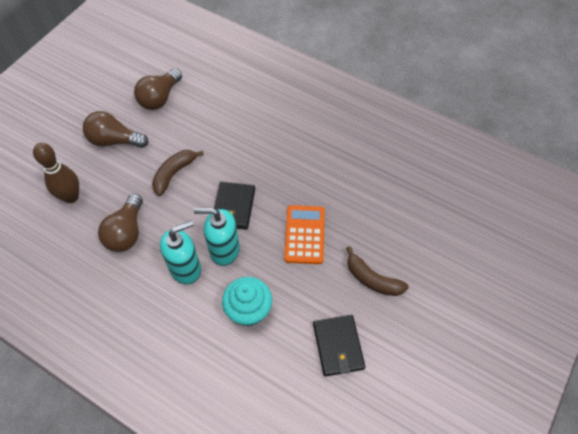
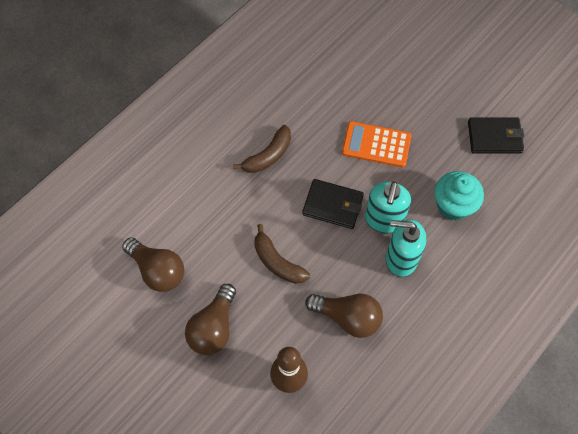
camera: 80 degrees left, 5 degrees up
turquoise soap dispenser [160,220,201,285] -> turquoise soap dispenser turned 60 degrees counterclockwise [386,219,426,277]
brown banana [346,246,409,296] -> brown banana moved to [233,125,291,173]

